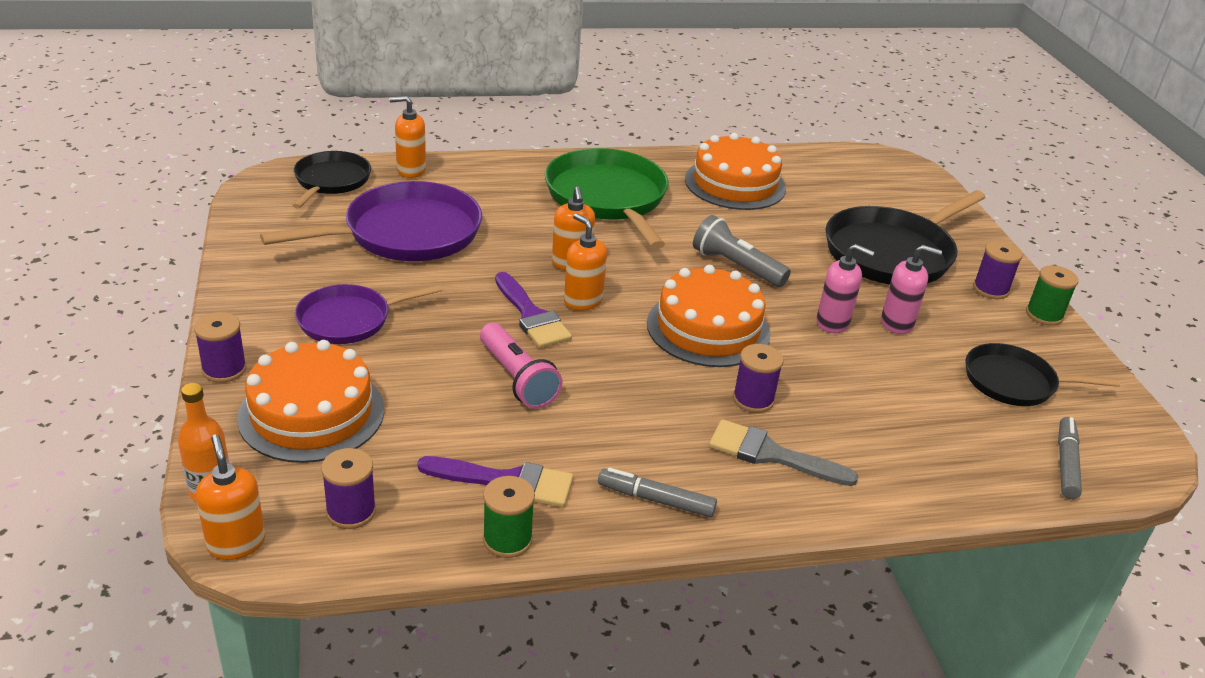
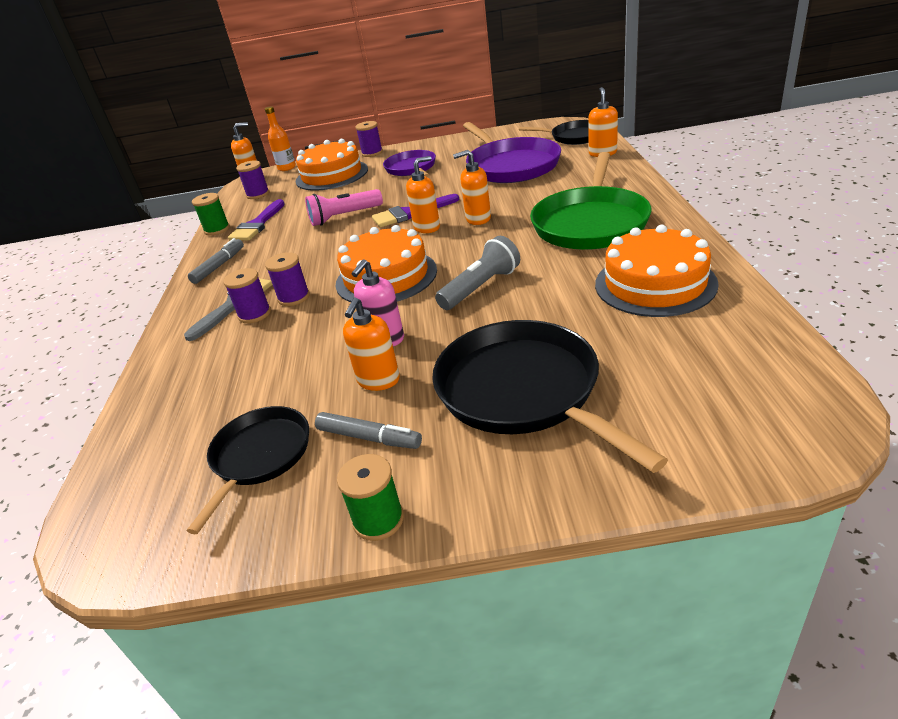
camera: 105 degrees right, 0 degrees up
green pan [545,148,669,249] -> green pan turned 120 degrees clockwise [530,152,652,250]
pink soap dispenser [881,245,942,334] -> orange soap dispenser [343,298,400,391]
purple spool [973,241,1023,299] -> purple spool moved to [223,268,271,323]
grey marker [1058,417,1082,499] -> grey marker moved to [315,412,422,449]

